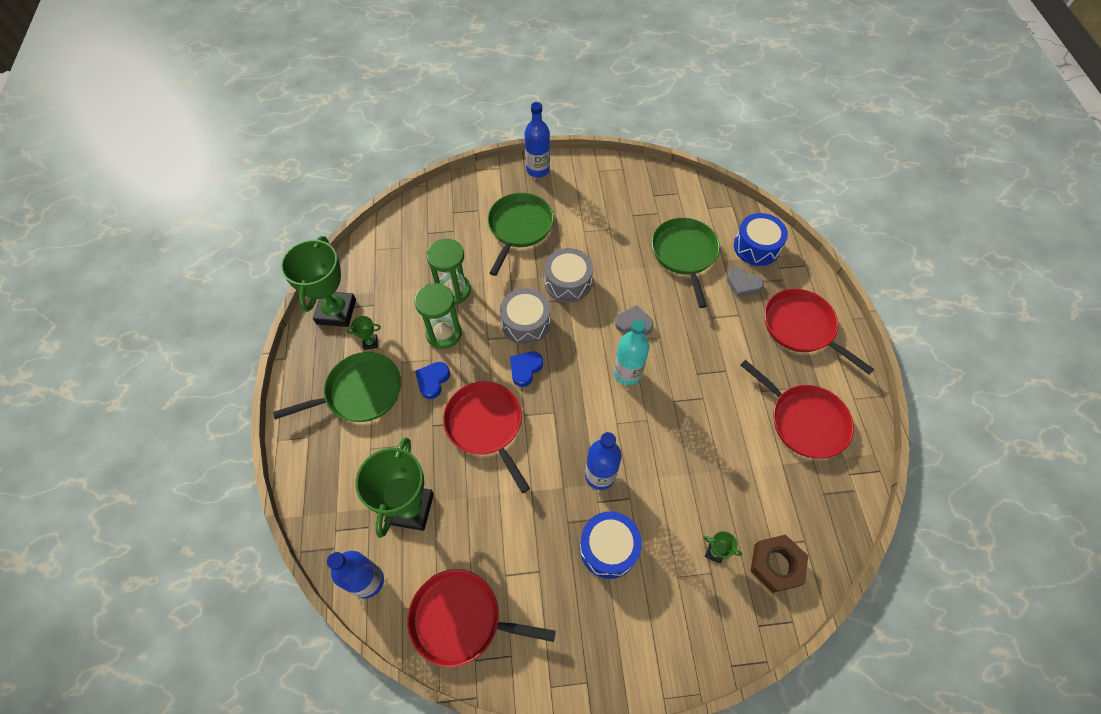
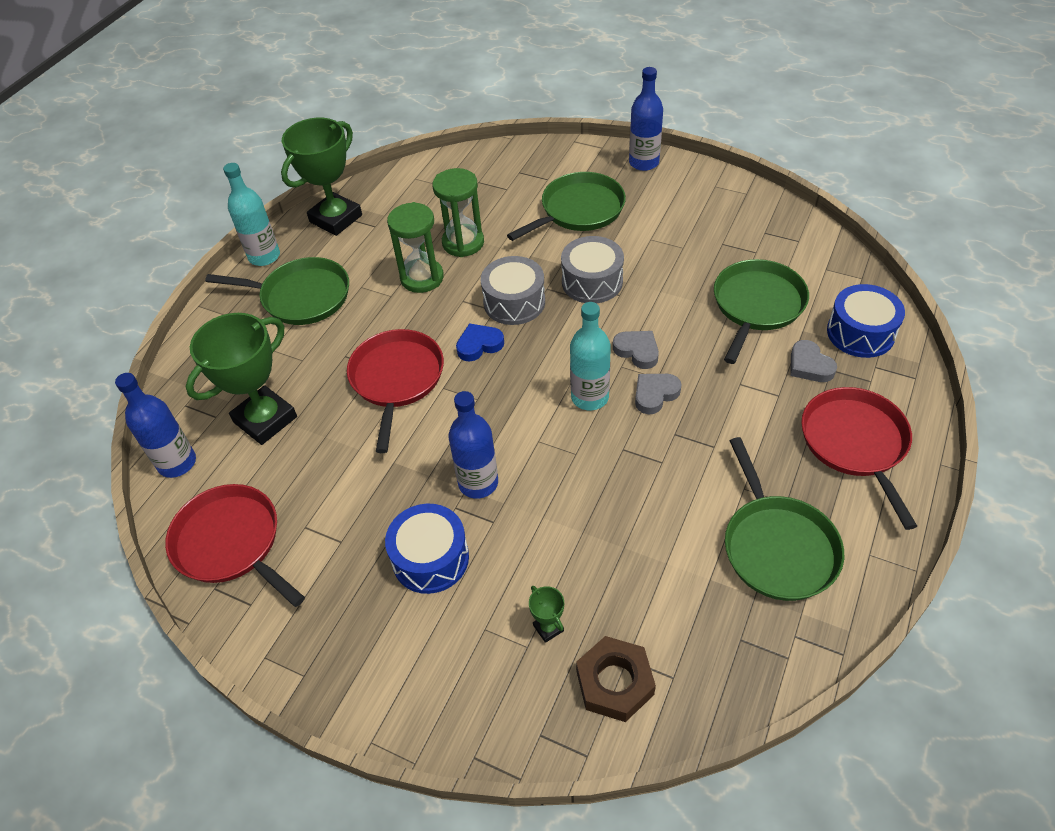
camera: 35 degrees right, 10 degrees down
green trophy [346,316,381,350] -> none
blue heart [415,362,450,399] -> none
red pan [741,360,854,458] -> green pan [725,437,844,601]
none -> turquoise bottle [223,163,280,266]
none -> grey heart [635,374,682,414]

